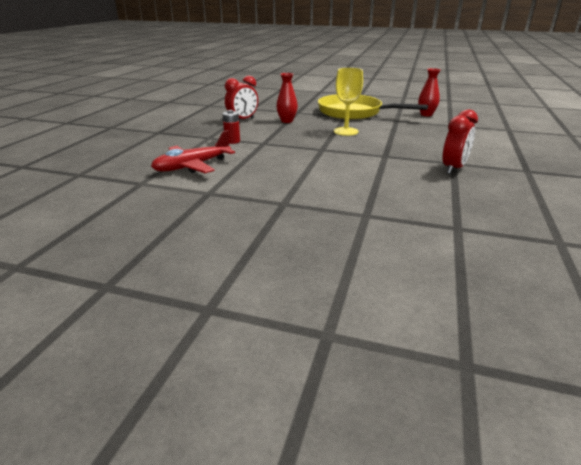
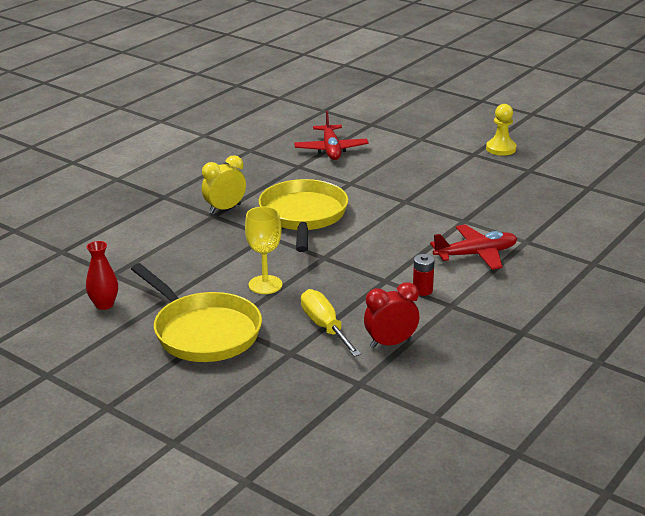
camera: 160 degrees left, 0 degrees up
red vase [276,73,298,123] -> yellow screwdriver [301,289,361,357]
red clock [442,109,478,174] -> yellow clock [202,155,246,214]
none -> yellow pan [258,179,348,252]
none -> red plane [294,111,369,160]
none -> yellow pawn [486,104,516,156]

